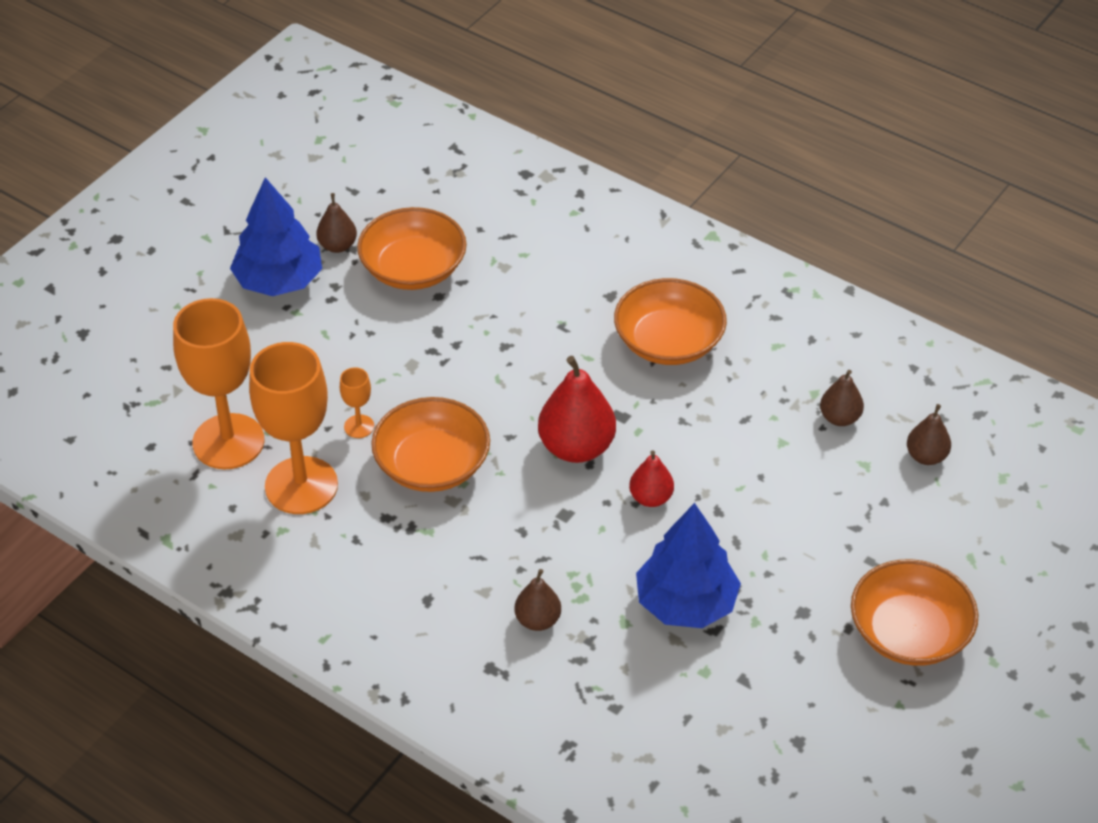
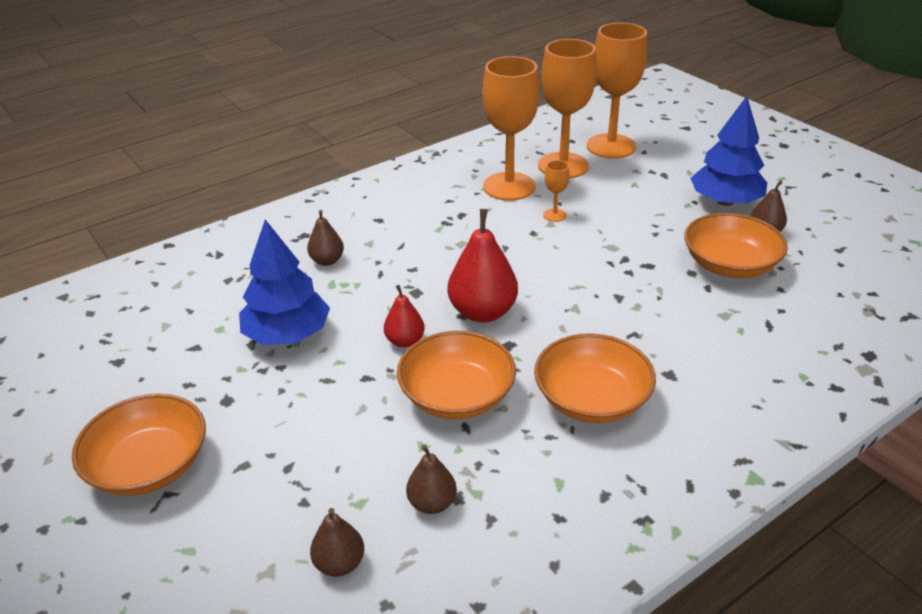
camera: 110 degrees right, 10 degrees down
orange bowl [371,397,490,492] -> orange bowl moved to [397,331,516,419]
none -> orange goblet [587,23,647,159]

